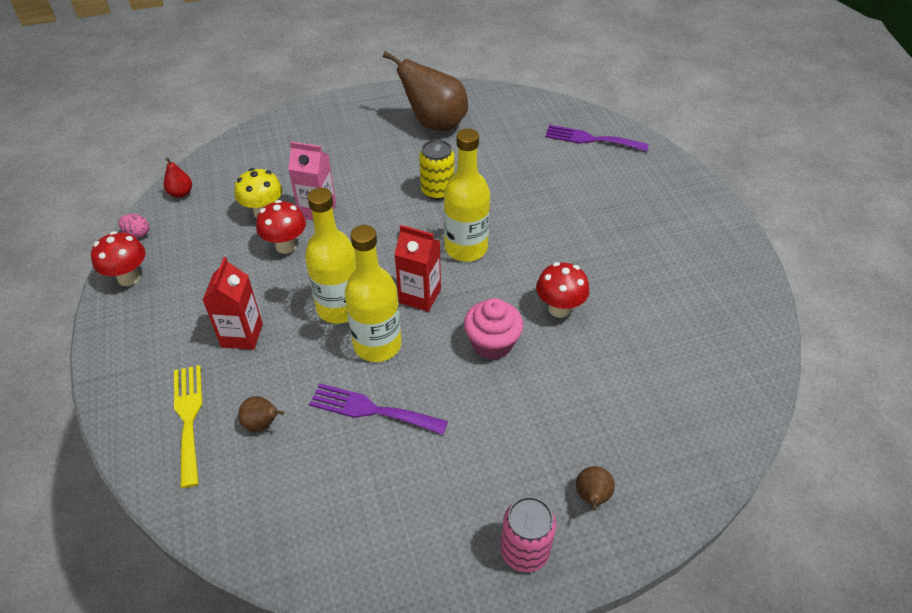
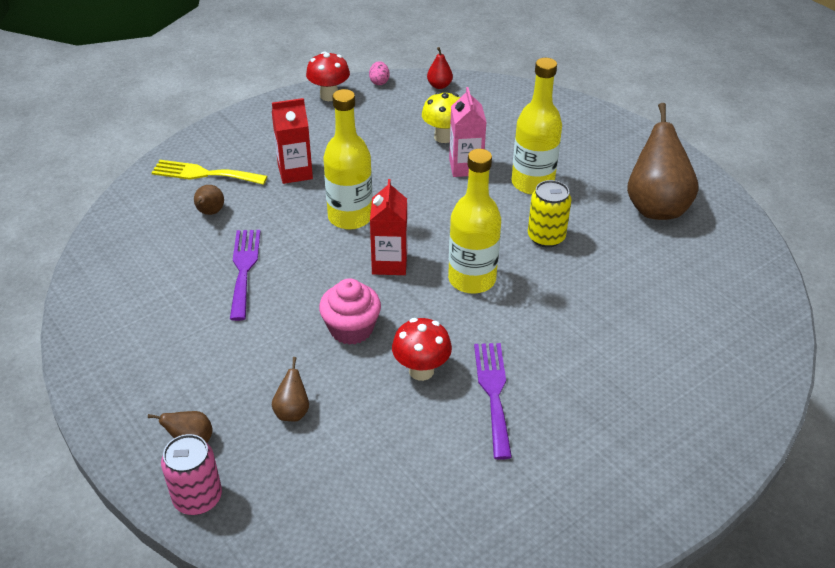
camera: 70 degrees right, 5 degrees down
yellow fork [174,365,202,488] -> yellow fork turned 135 degrees counterclockwise [151,160,267,185]
red mushroom [256,200,306,254] -> none
yellow bottle [345,225,402,362] -> yellow bottle moved to [512,58,562,195]
pink can [500,496,556,572] -> pink can moved to [161,434,222,515]
purple fork [545,125,649,152] -> purple fork moved to [474,343,512,460]
none -> brown pear [272,357,309,422]

